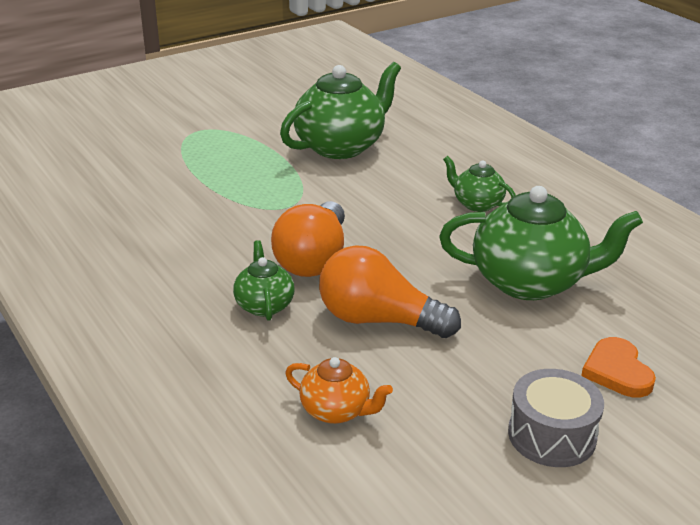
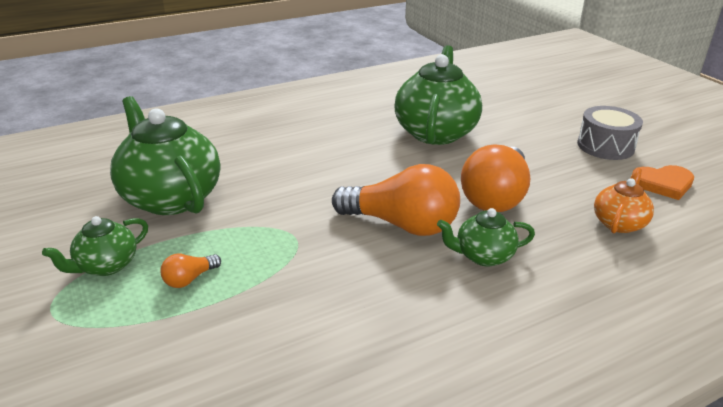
camera: 85 degrees left, 0 degrees up
green teapot [443,156,516,212] -> green teapot moved to [42,216,148,276]
orange heart [581,337,656,398] -> orange heart moved to [633,165,694,200]
none -> orange light bulb [160,254,221,288]

